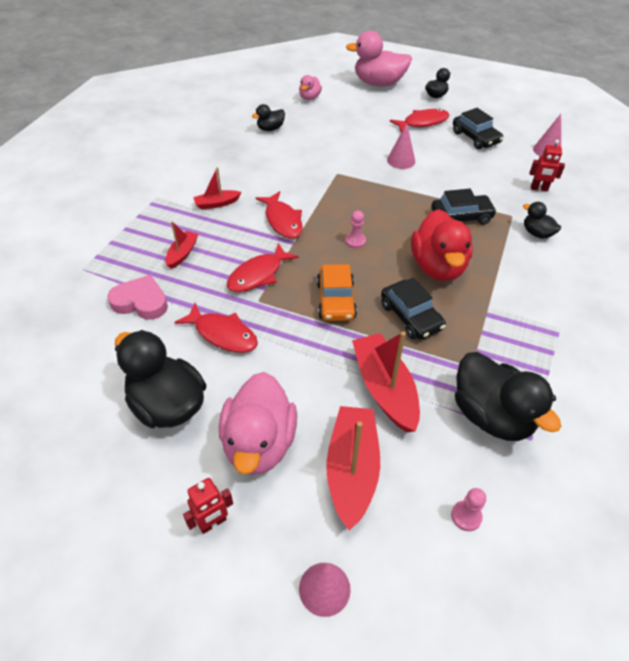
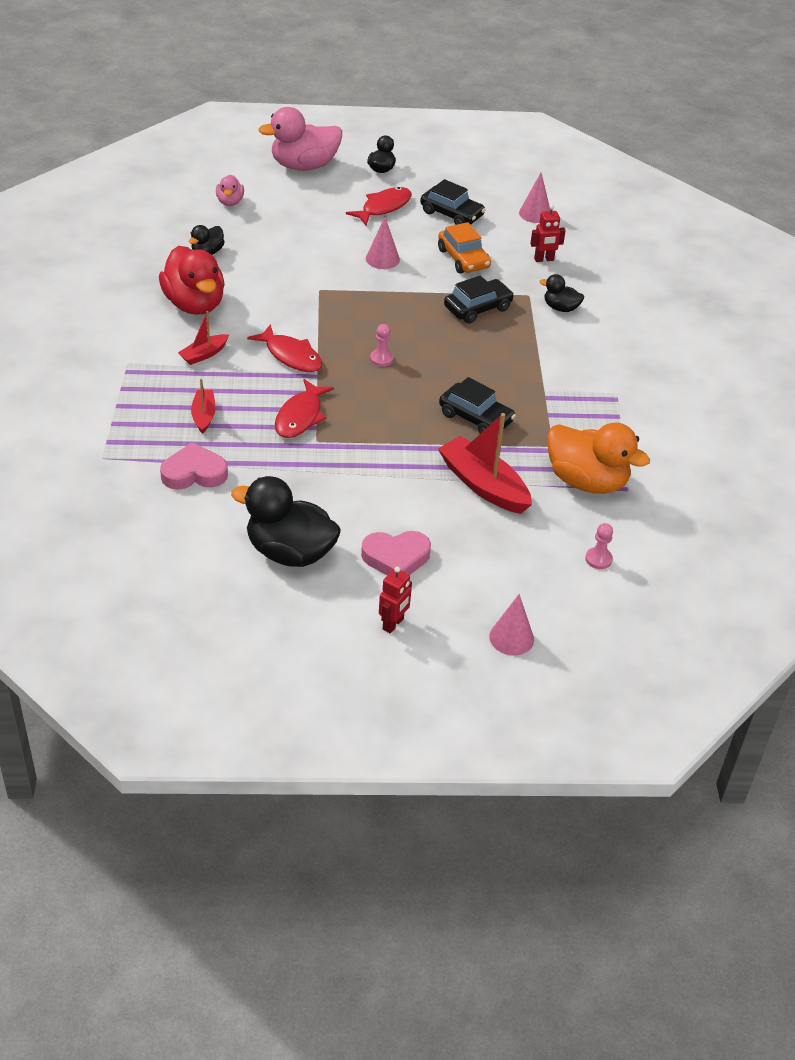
camera: 25 degrees left, 5 degrees down
red fish [174,303,258,353] -> none
pink duck [219,372,297,475] -> pink heart [361,531,431,575]
orange car [317,264,357,321] -> orange car moved to [438,222,491,274]
red boat [326,406,380,531] -> none
red duck [411,209,473,281] -> red duck moved to [159,246,225,315]
black duck [455,352,561,441] -> orange duck [547,422,650,494]

